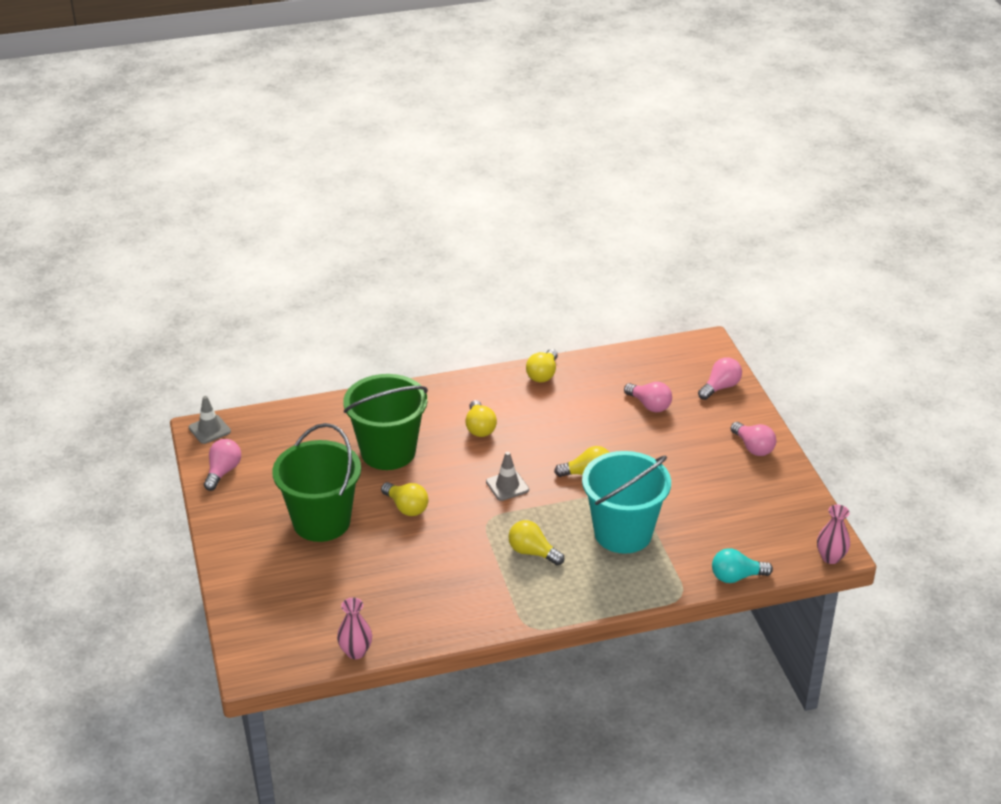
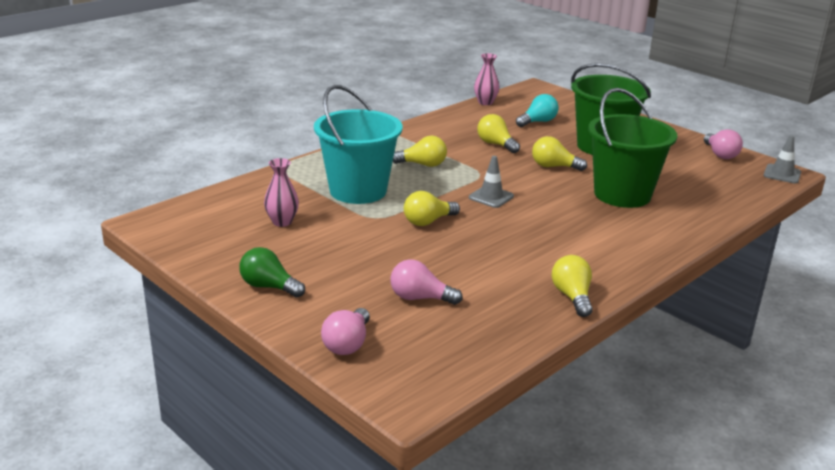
camera: 150 degrees right, 10 degrees down
yellow light bulb [465,400,497,437] -> yellow light bulb moved to [477,114,520,153]
turquoise light bulb [712,548,773,583] -> turquoise light bulb moved to [516,94,559,127]
pink light bulb [731,422,776,456] -> green light bulb [239,247,305,298]
pink vase [817,505,850,564] -> pink vase moved to [264,158,299,227]

